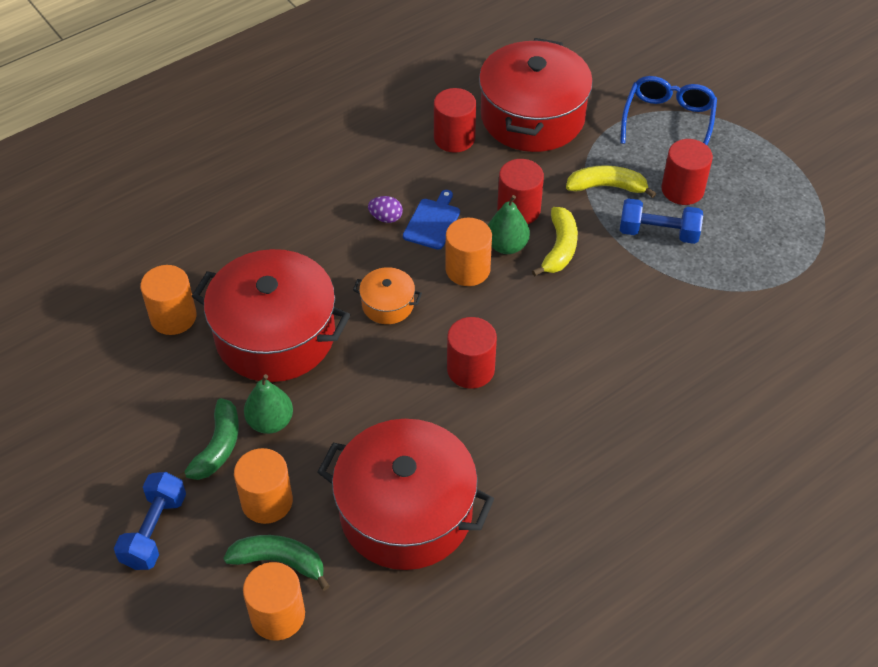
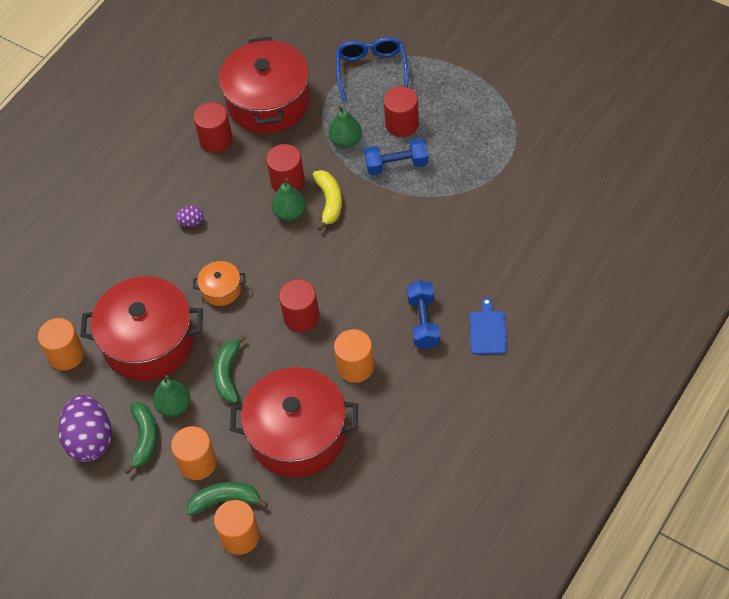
camera: 15 degrees left, 5 degrees up
blue dumbbell [114,472,186,570] -> blue dumbbell moved to [407,280,440,349]
blue cutting board [403,190,460,250] -> blue cutting board moved to [470,298,507,354]
orange cylinder [445,218,492,286] -> orange cylinder moved to [334,329,374,383]
yellow banana [566,165,656,198] -> green pear [329,105,362,148]
none -> purple egg [58,395,112,462]
none -> green banana [213,335,246,403]

